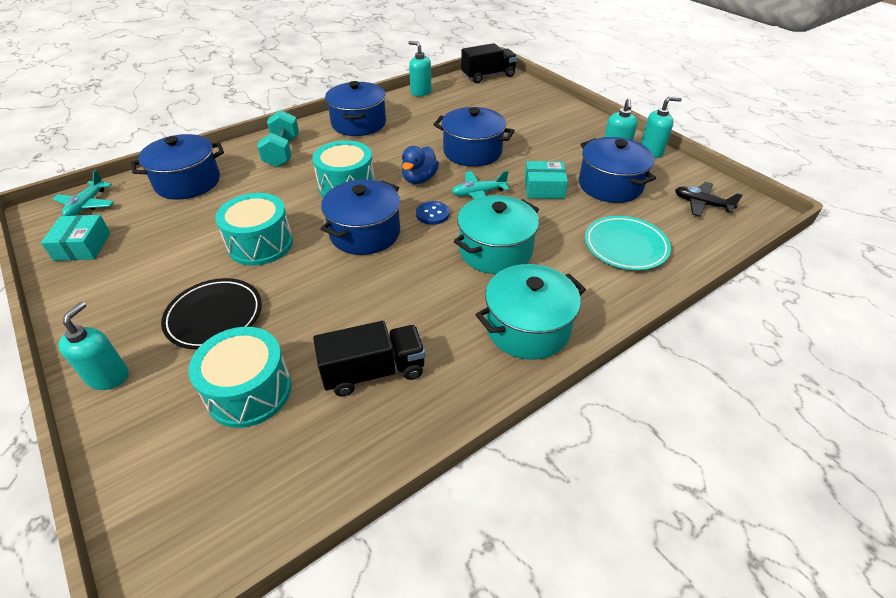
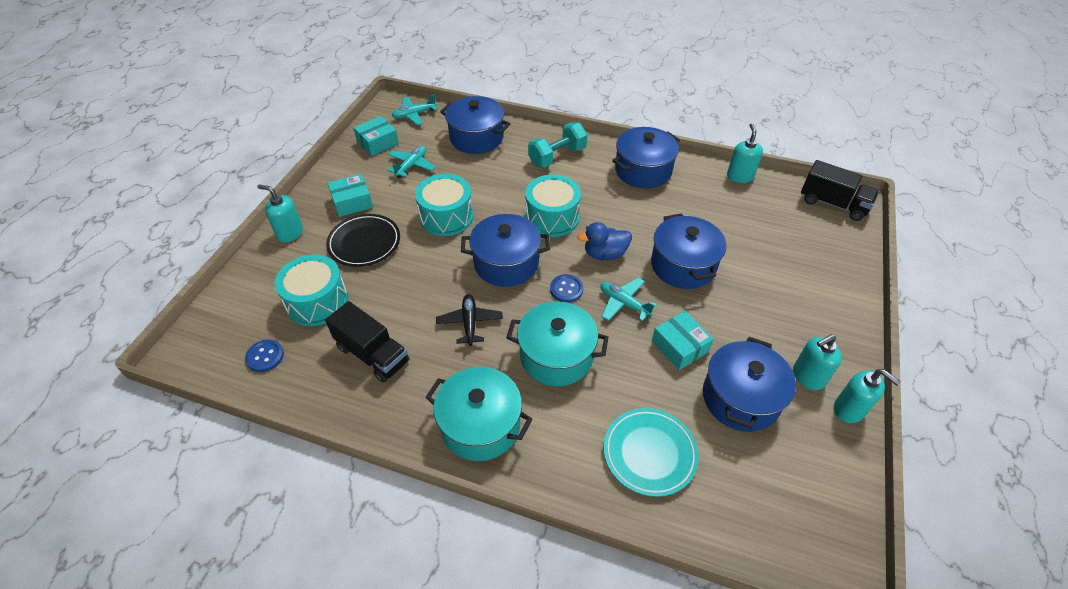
camera: 55 degrees right, 5 degrees up
turquoise soap dispenser [59,302,129,390] -> turquoise soap dispenser turned 135 degrees counterclockwise [257,184,303,243]
black plane [675,182,743,217] -> black plane moved to [436,294,503,346]
none -> blue button [245,339,284,372]
none -> turquoise box [327,174,373,217]
none -> turquoise plane [388,146,435,178]

